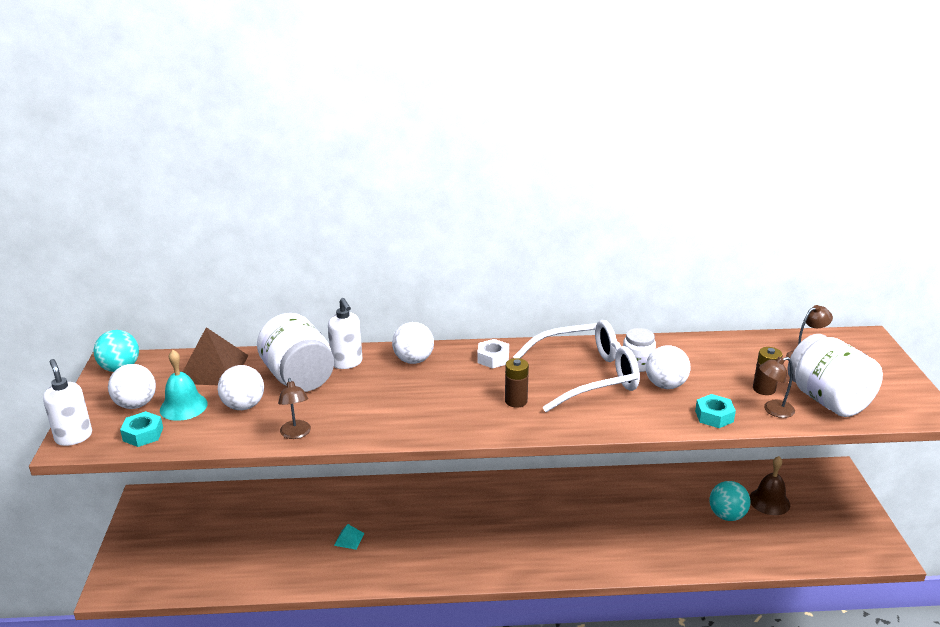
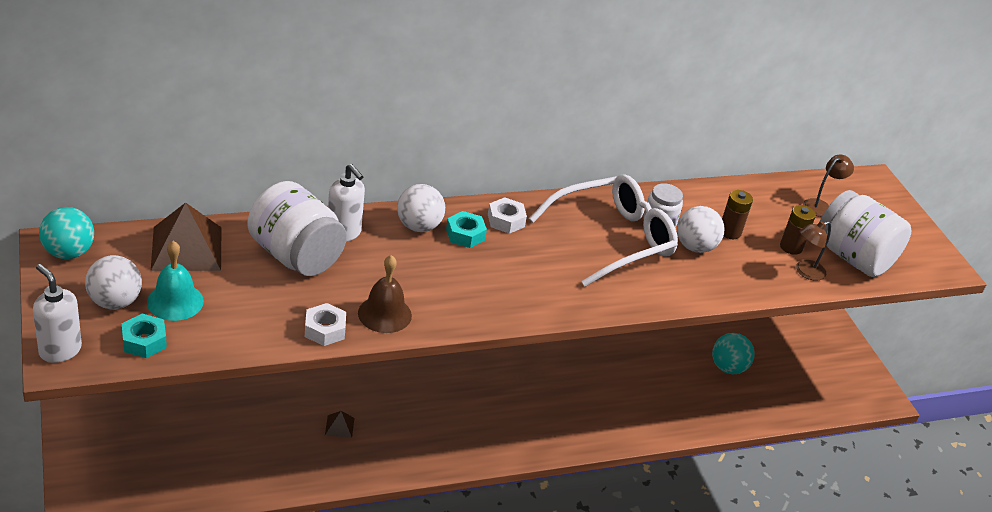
camera: 20 degrees left, 10 degrees up
white ball [218,365,264,410] -> none
brown lamp [278,378,311,439] -> white nut [305,303,346,346]
turquoise pyramid [334,524,364,550] -> brown pyramid [325,411,354,438]
brown battery [505,358,529,408] -> brown battery moved to [722,190,753,239]
turquoise nut [695,394,736,428] -> turquoise nut moved to [446,211,487,248]
brown bell [750,456,790,515] -> brown bell moved to [358,255,412,333]

